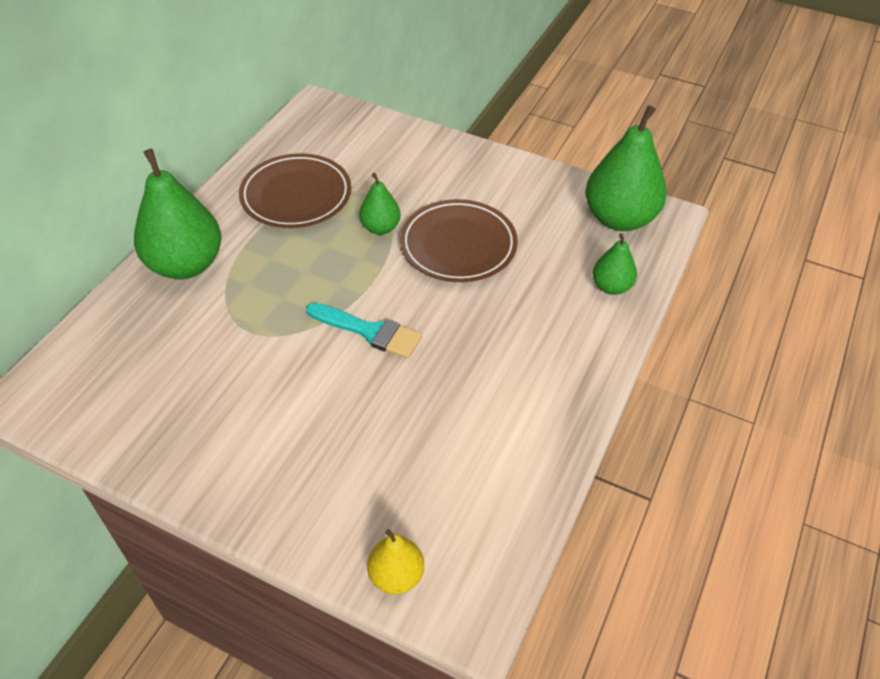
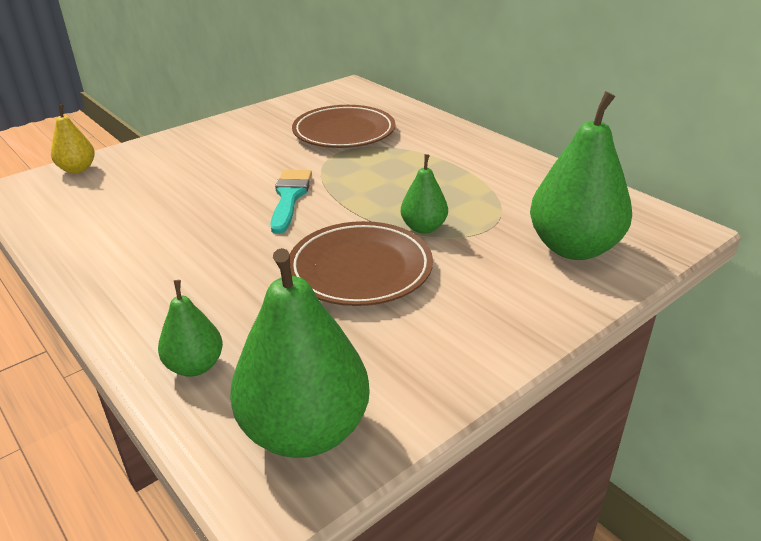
camera: 115 degrees right, 15 degrees down
green pear [134,149,222,279] -> green pear moved to [530,91,632,260]
brown plate [239,153,351,228] -> brown plate moved to [292,105,395,148]
turquoise brush [306,303,422,359] -> turquoise brush turned 135 degrees clockwise [270,170,312,234]

